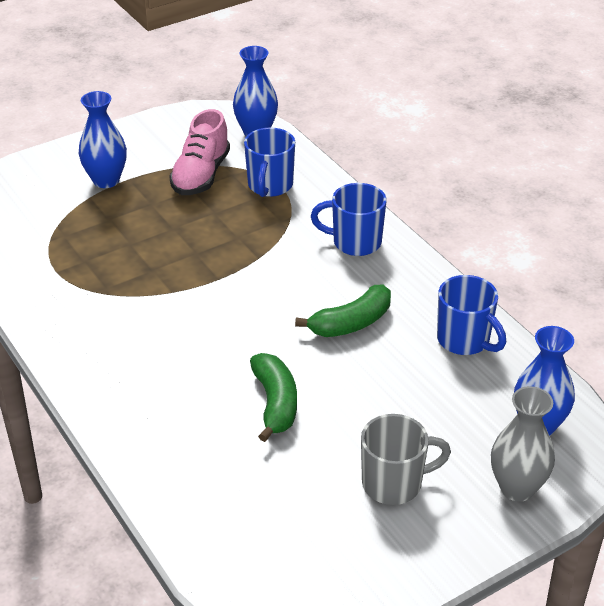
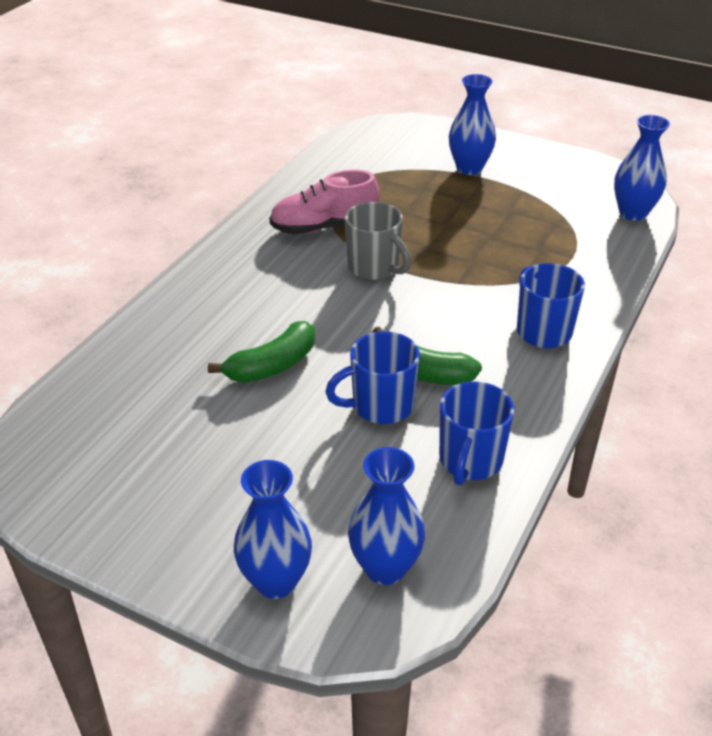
camera: 60 degrees right, 0 degrees up
pink shoe [169,109,230,195] -> pink shoe moved to [269,170,379,234]
blue mug [244,127,295,197] -> blue mug moved to [325,331,420,424]
grey mug [361,414,451,505] -> grey mug moved to [345,202,411,280]
grey vase [491,386,555,502] -> blue vase [234,460,312,599]

